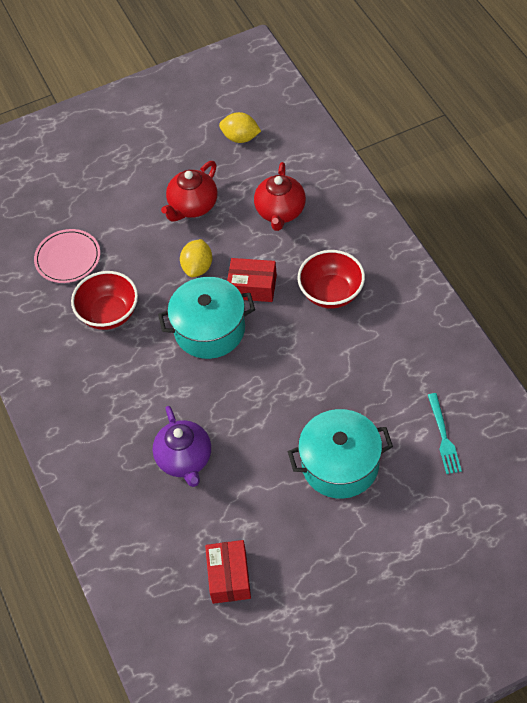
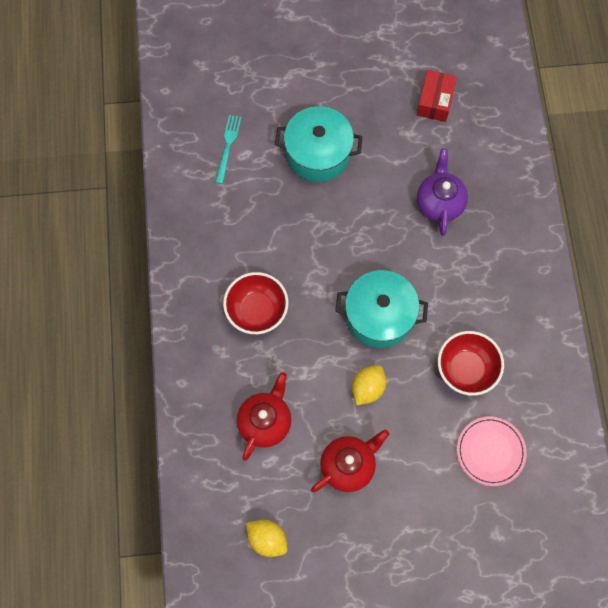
camera: 165 degrees left, 15 degrees up
red box [227,258,277,302] -> none

